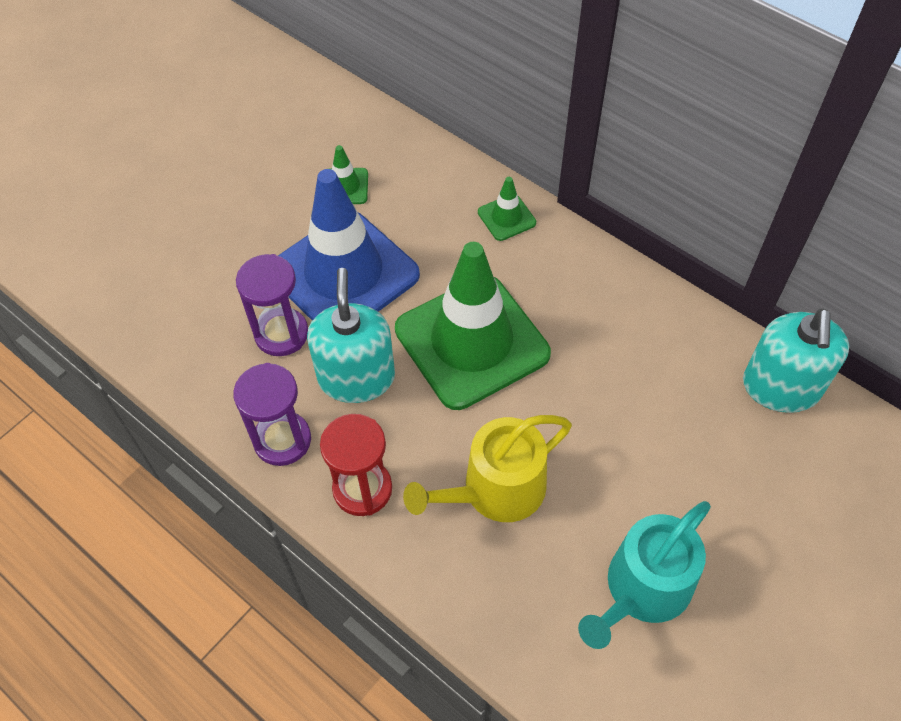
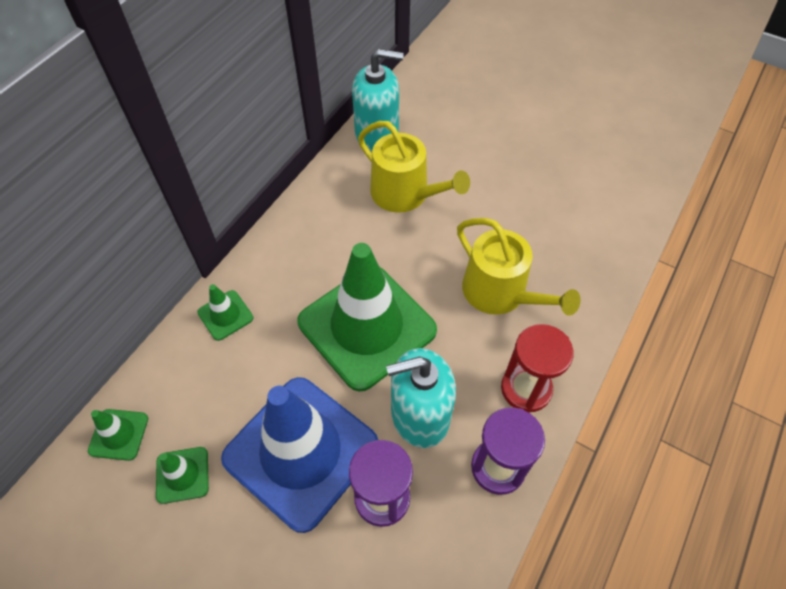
camera: 100 degrees left, 0 degrees up
turquoise watering can [578,501,711,649] -> none
none -> green traffic cone [88,409,148,461]
none -> yellow watering can [358,121,470,213]

